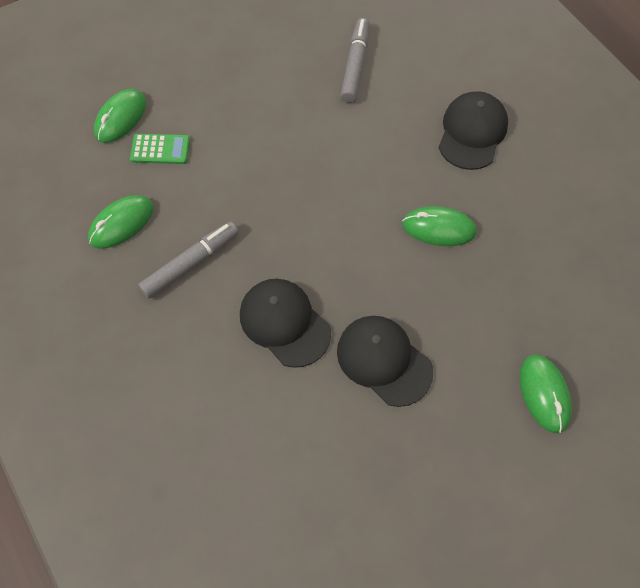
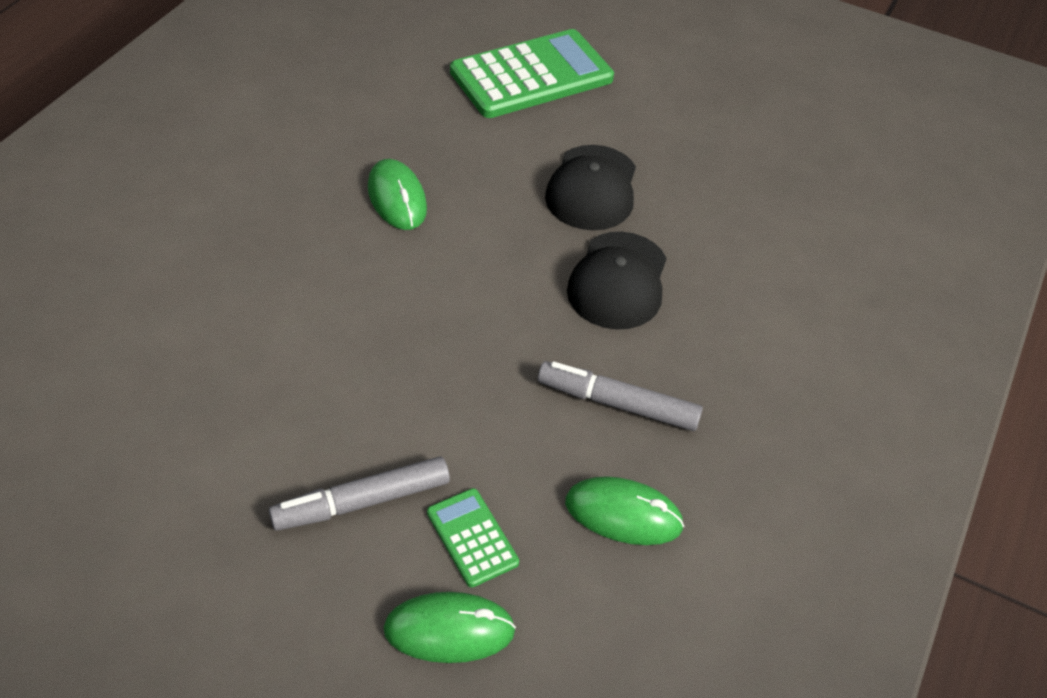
camera: 125 degrees left, 15 degrees down
grey marker [340,18,370,103] -> grey marker moved to [269,456,450,531]
black cap [438,91,508,170] -> none
green mouse [520,354,572,433] -> green calculator [450,29,614,118]

